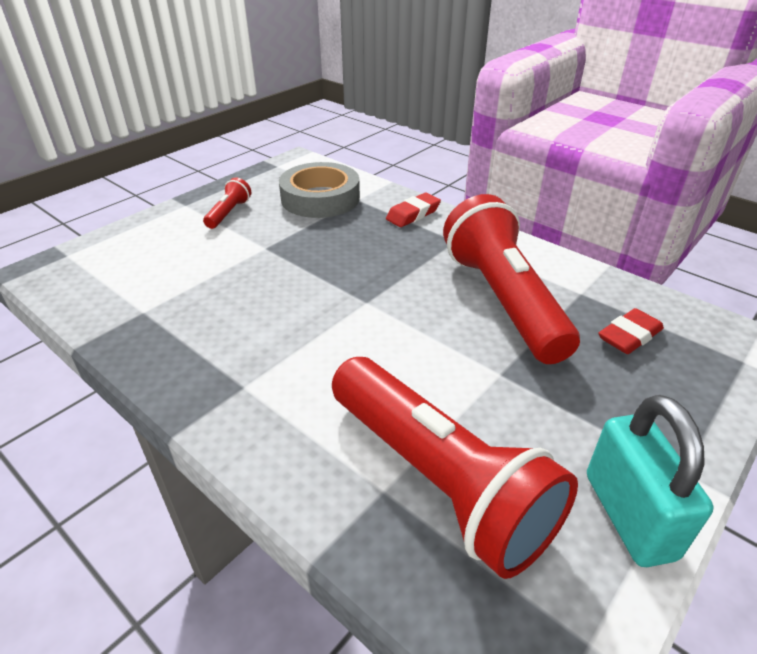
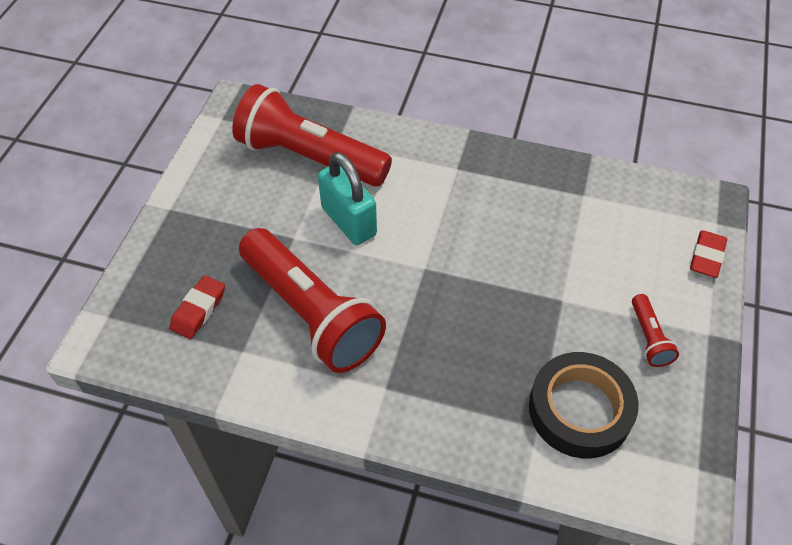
camera: 155 degrees right, 15 degrees up
grey tape [279,162,360,218] -> black tape [529,352,639,458]
red eraser [386,193,441,227] -> red eraser moved to [690,230,727,278]
turquoise padlock [587,395,714,567] -> turquoise padlock moved to [318,152,377,245]

